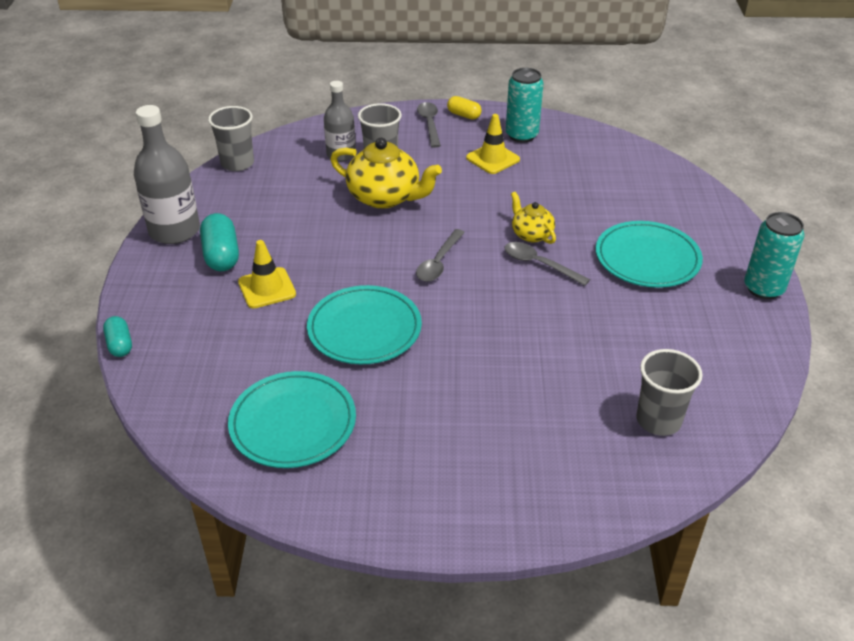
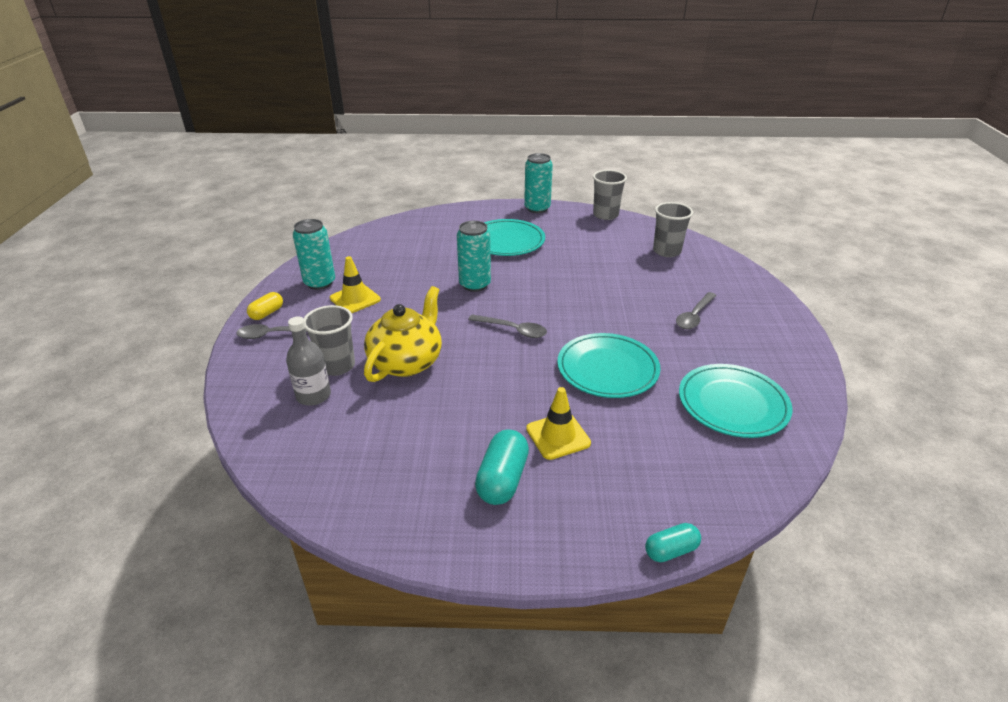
camera: 90 degrees left, 5 degrees down
grey bottle [134,105,200,244] -> none
turquoise capsule [200,213,239,271] -> turquoise capsule turned 60 degrees counterclockwise [475,429,529,505]
grey cup [208,106,254,171] -> grey cup moved to [593,170,627,220]
grey spoon [505,242,590,286] -> grey spoon moved to [676,292,717,329]
yellow teapot [511,192,556,244] -> turquoise can [457,221,491,292]

